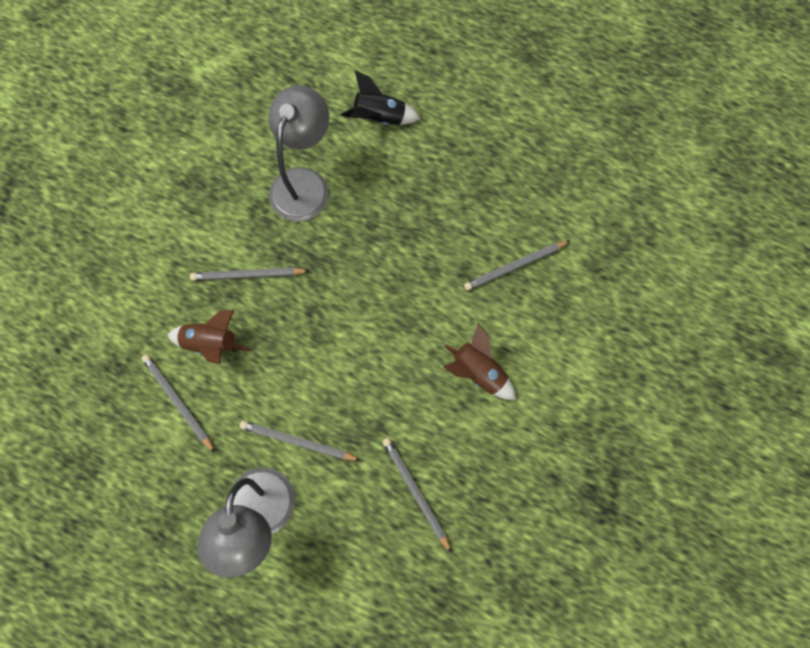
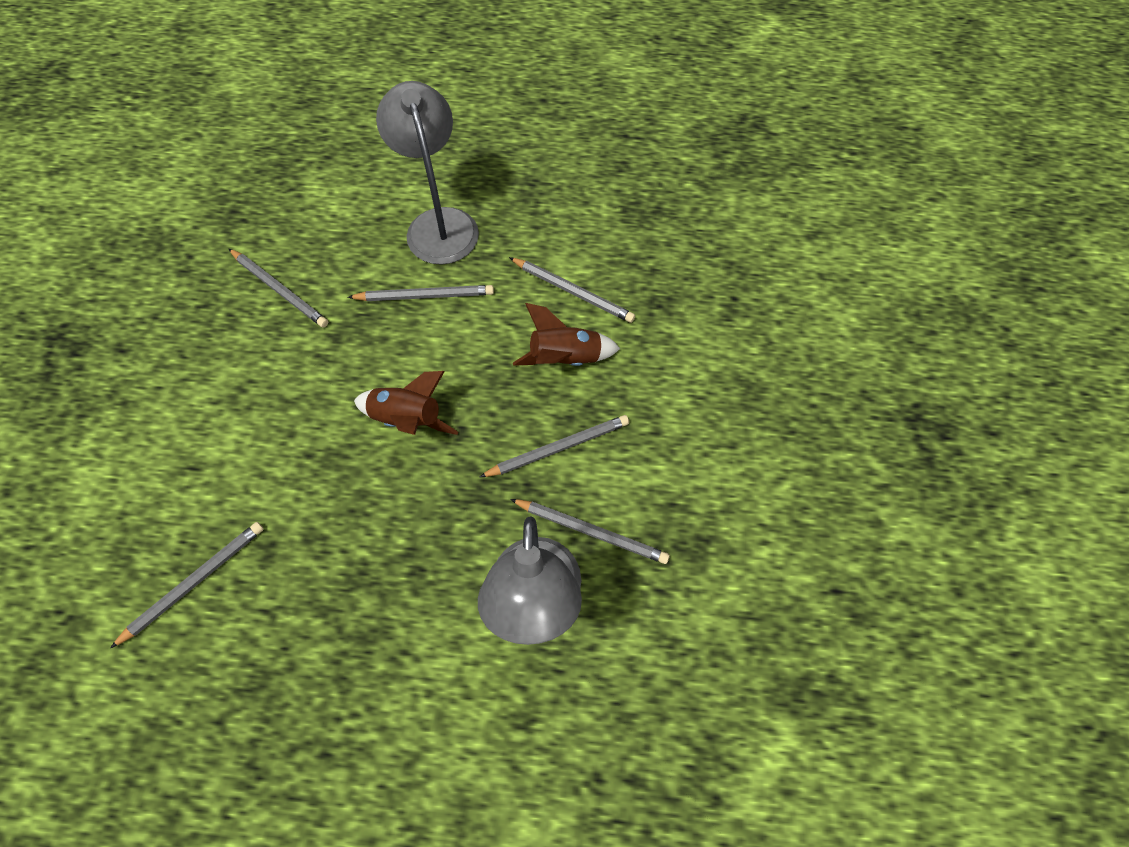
camera: 160 degrees right, 10 degrees down
black rocket [341,71,421,125] -> none
brown rocket [443,324,516,400] -> brown rocket moved to [354,371,458,435]
none -> grey pencil [510,499,670,564]

